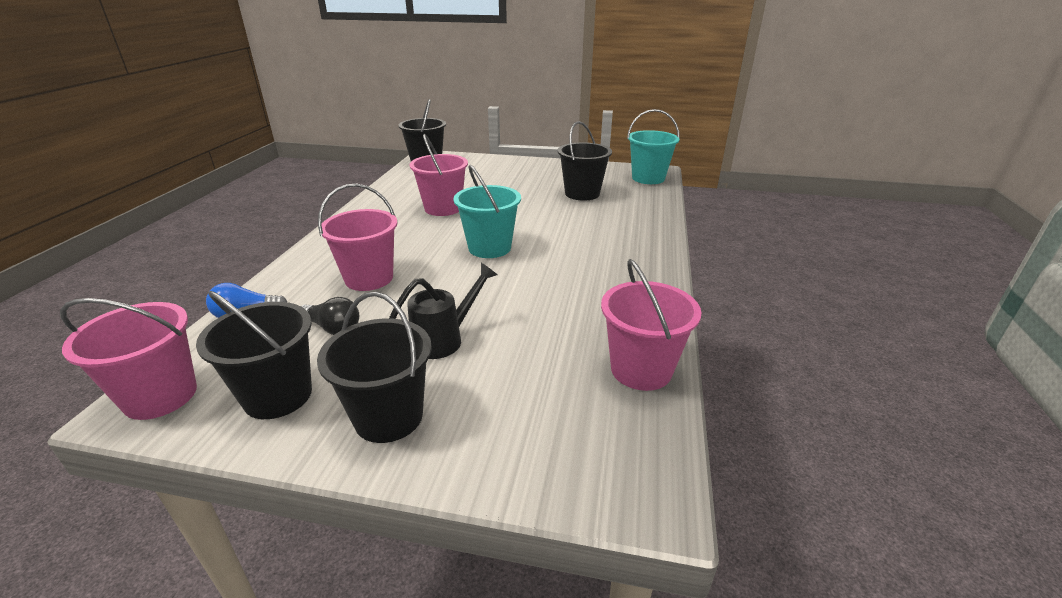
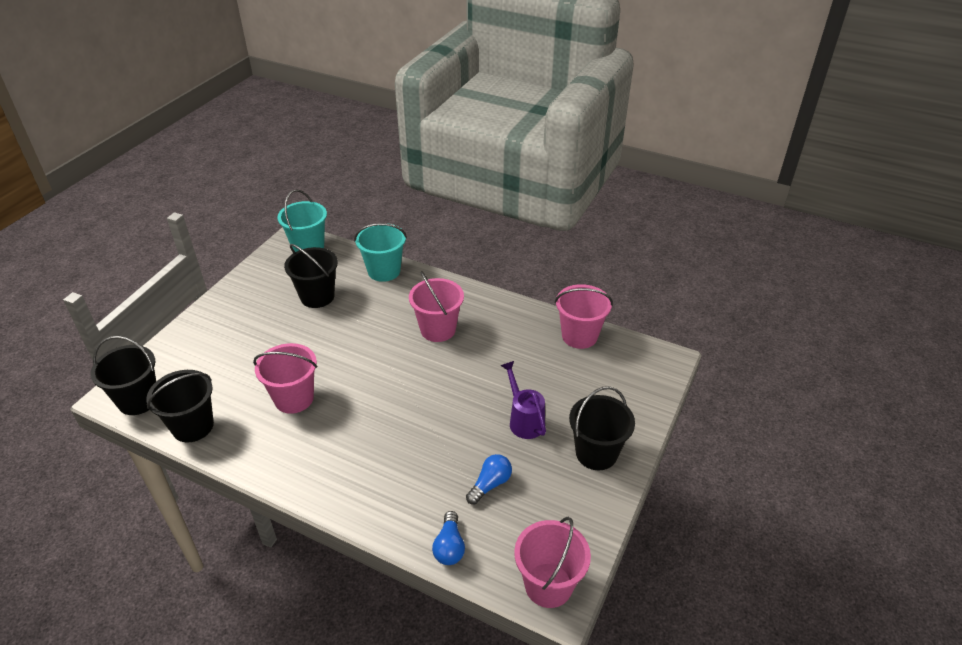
camera: 75 degrees left, 10 degrees up
black bucket [196,291,312,419] -> black bucket moved to [146,370,214,443]
black light bulb [301,297,359,335] -> blue light bulb [466,454,512,505]
pink bucket [318,184,397,291] -> pink bucket moved to [409,271,464,342]
black watering can [389,263,497,359] -> purple watering can [500,361,546,439]
turquoise bucket [453,165,521,258] -> turquoise bucket moved to [354,223,407,282]

